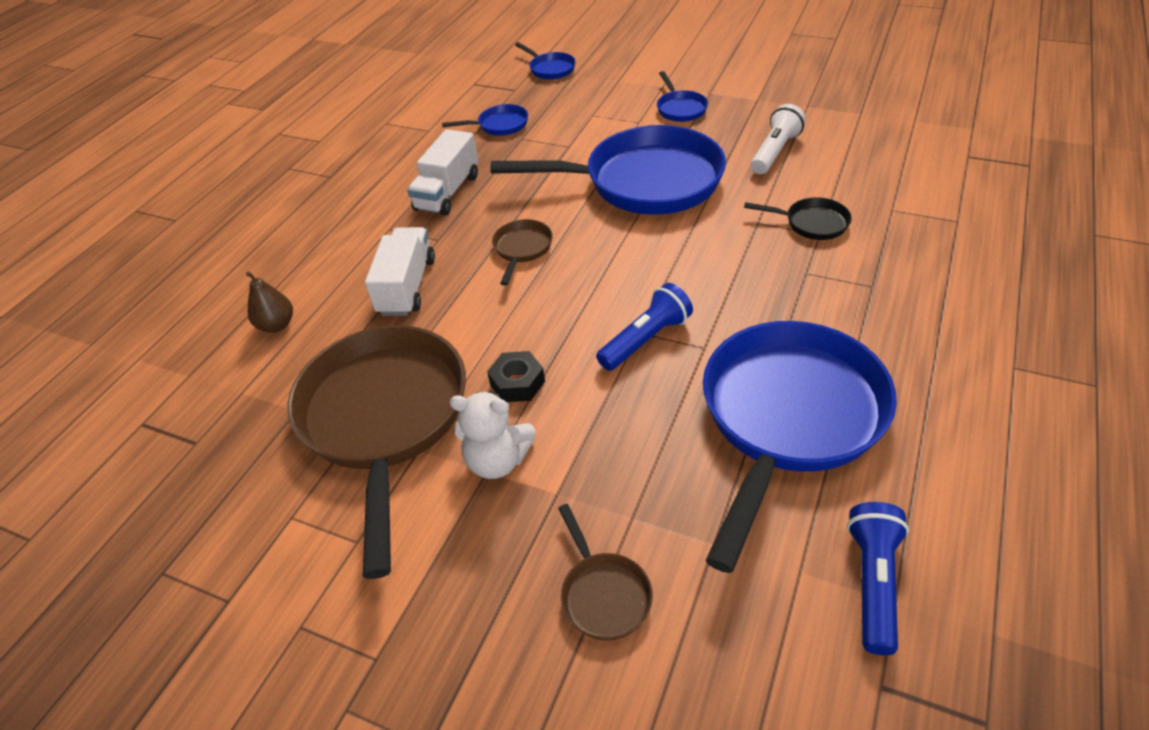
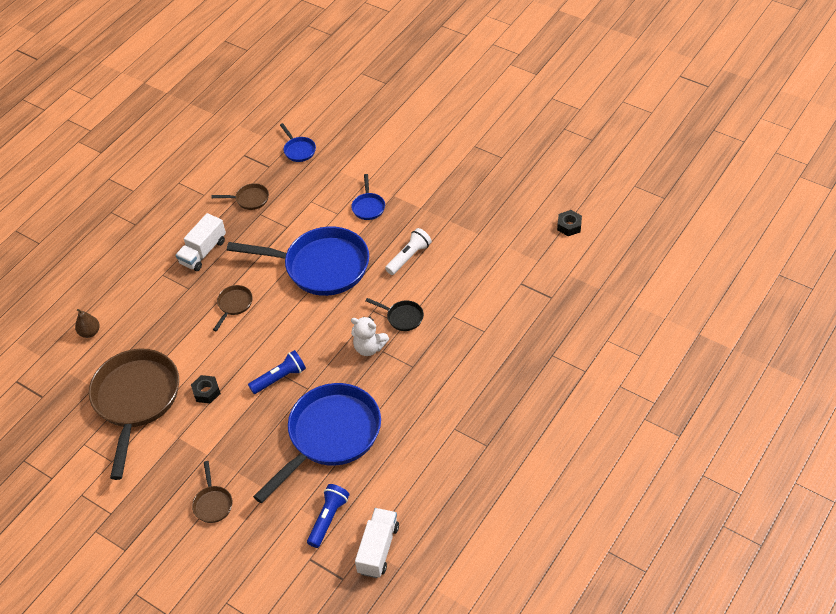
camera: 10 degrees right, 5 degrees up
white truck [365,227,435,316] -> white truck moved to [355,508,399,578]
blue pan [442,104,528,136] -> brown pan [212,183,269,210]
white teddy bear [450,391,536,479] -> white teddy bear moved to [351,317,389,356]
none -> black nut [557,210,582,236]

